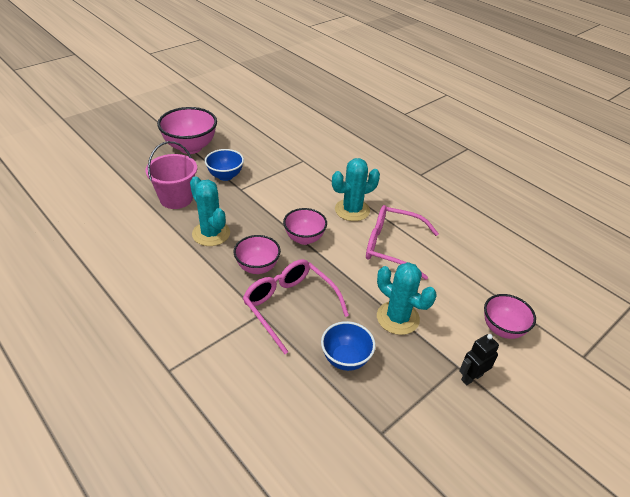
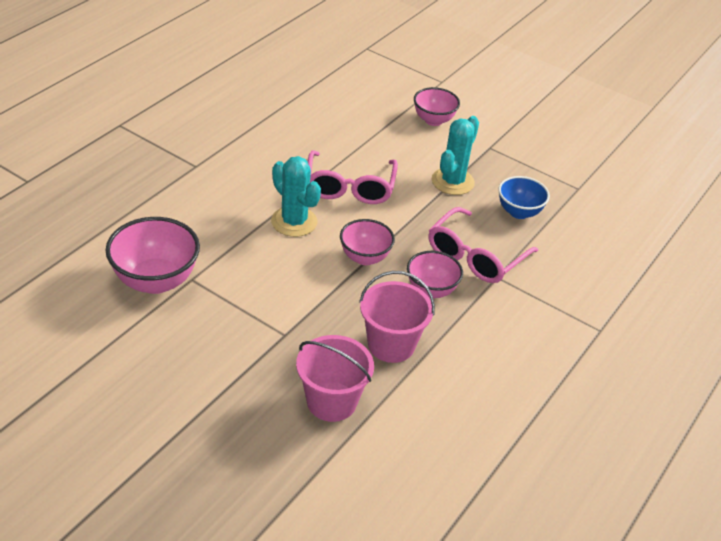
camera: 105 degrees left, 0 degrees up
pink bowl [157,107,217,154] -> pink bowl moved to [106,217,200,294]
turquoise cactus [190,176,230,246] -> pink bucket [359,271,435,363]
blue bowl [205,149,244,181] -> none
black robot [459,334,499,385] -> none

